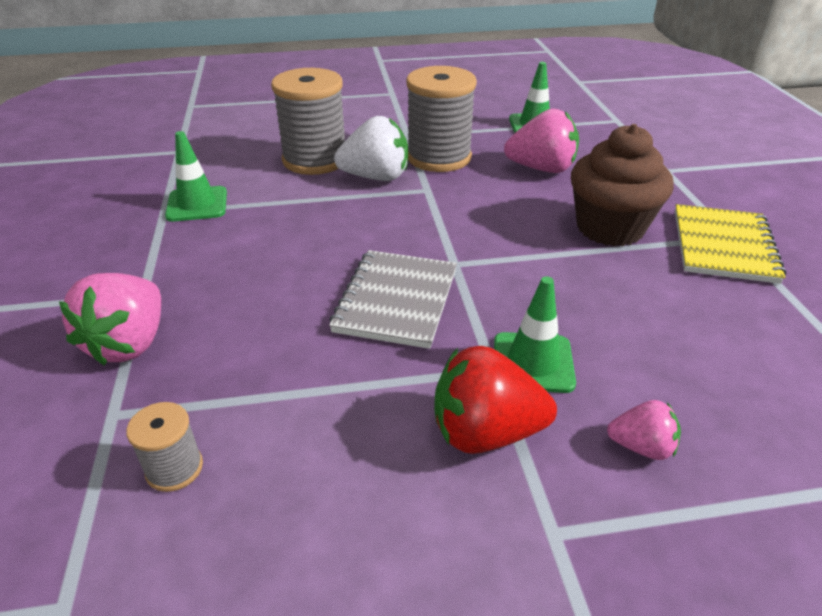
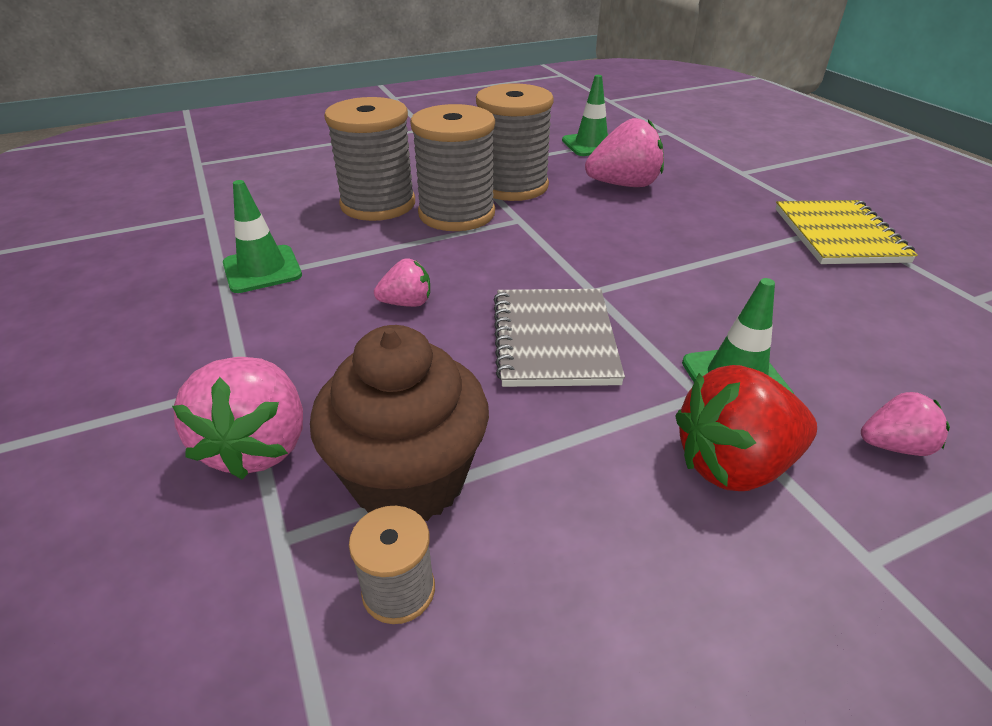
camera: 15 degrees left, 0 degrees up
white strawberry [334,116,408,181] -> grey spool [410,104,495,231]
brown cupcake [571,124,674,247] -> brown cupcake moved to [310,325,489,521]
none -> pink strawberry [374,259,430,307]

